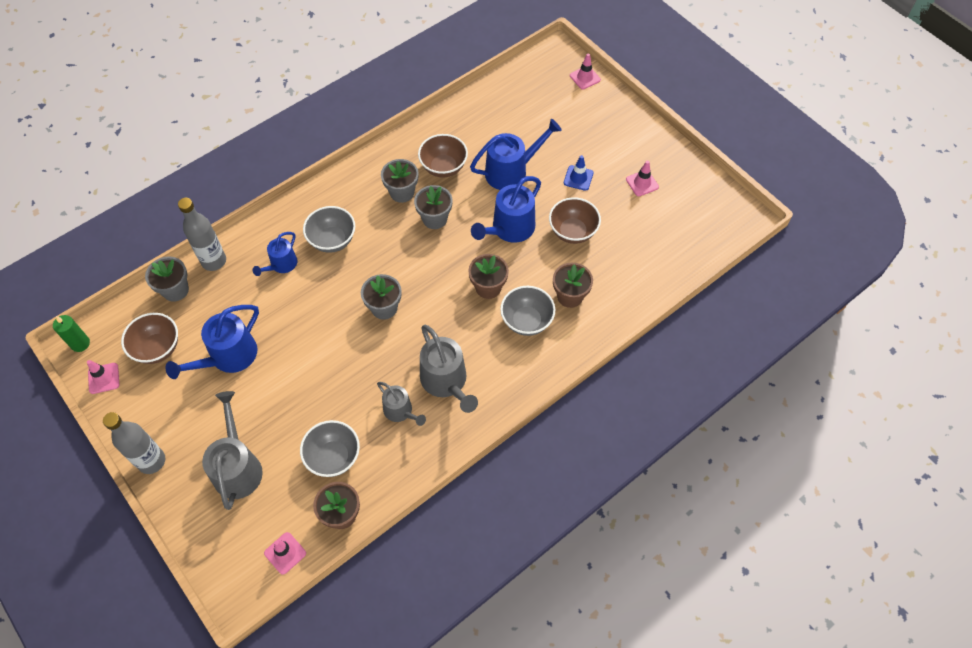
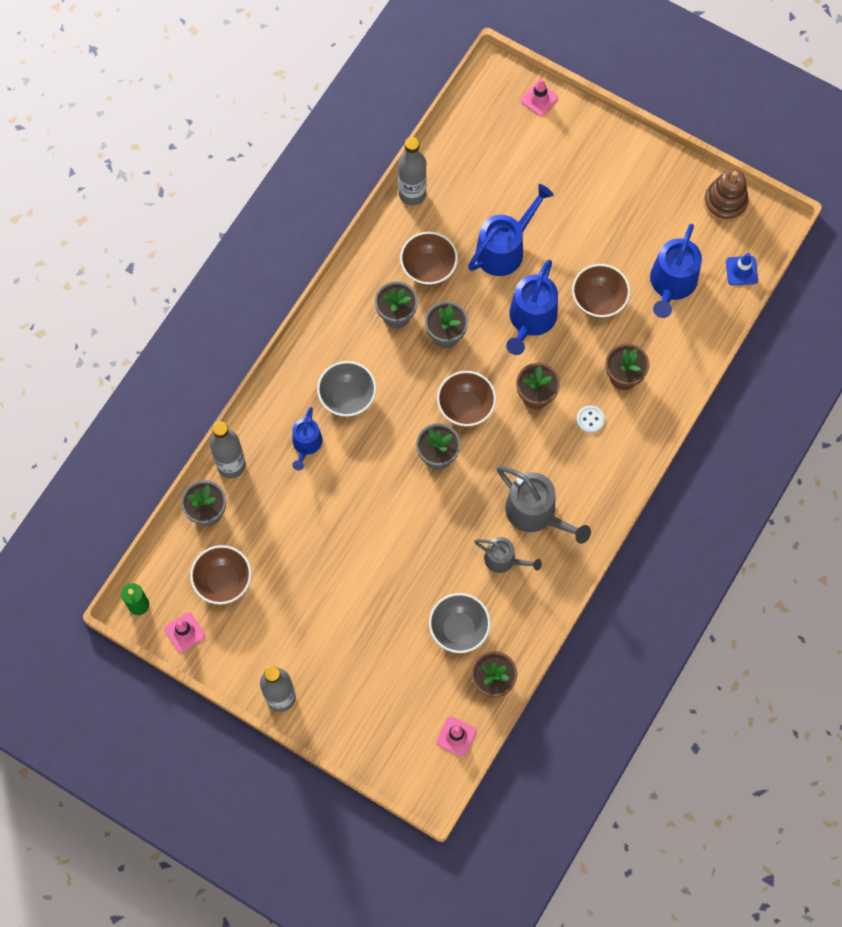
camera: 20 degrees left, 10 degrees up
blue watering can [166,305,259,379] -> blue watering can moved to [650,224,702,318]
grey watering can [202,391,263,510] -> none
grey bowl [500,286,555,336] -> white button [576,406,605,433]
blue traffic cone [564,155,593,191] -> blue traffic cone moved to [726,253,758,285]
pink traffic cone [626,161,659,196] -> none
none -> grey bottle [398,137,427,205]
none -> brown bowl [437,371,496,427]
none -> brown stacking toy [704,169,749,222]

